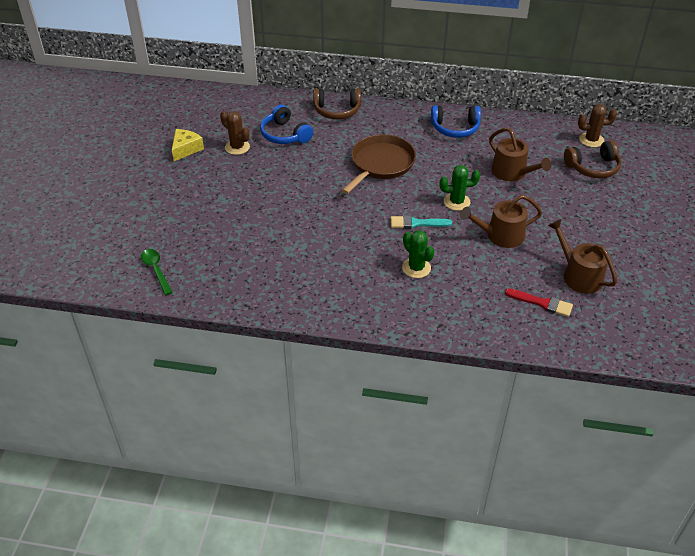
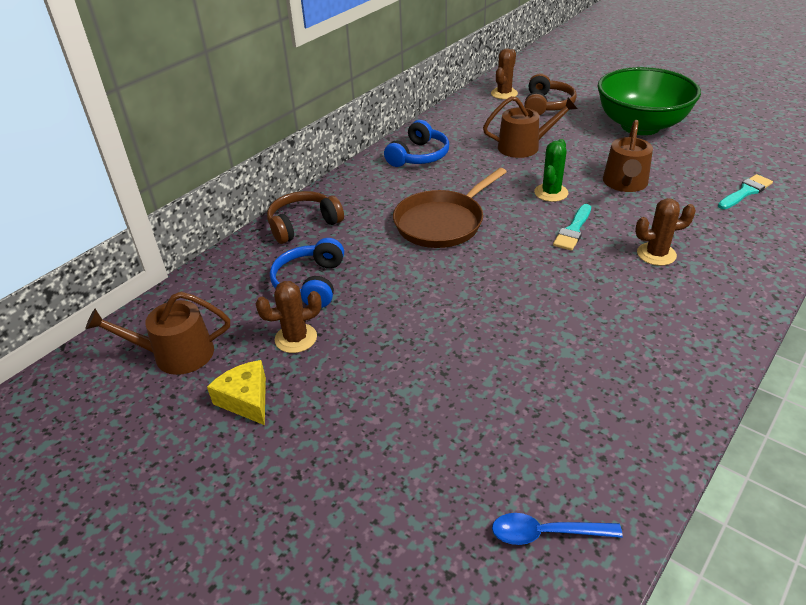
camera: 60 degrees left, 5 degrees down
green spoon [141,249,173,295] -> blue spoon [492,513,623,545]
blue headphones [260,105,313,144] -> blue headphones turned 105 degrees clockwise [270,238,344,308]
brown headphones [313,88,361,119] -> brown headphones turned 150 degrees counterclockwise [267,191,344,244]
brown pan [342,134,416,194] -> brown pan turned 105 degrees counterclockwise [393,168,507,248]
green cactus [402,230,435,278] -> brown cactus [635,198,696,266]
red brush [505,288,573,317] -> turquoise brush [718,174,773,209]
brown watering can [548,219,617,294] -> brown watering can moved to [85,292,230,375]
none -> green bowl [597,67,701,135]

